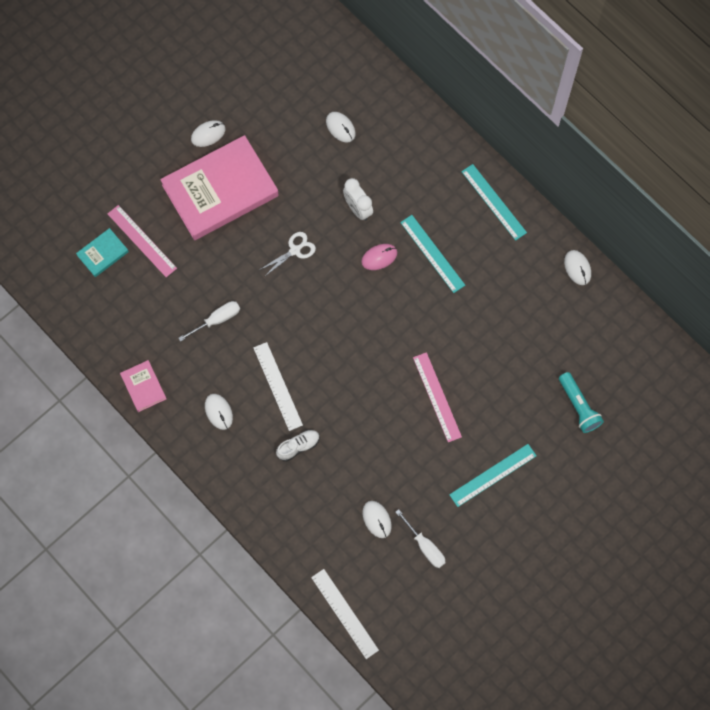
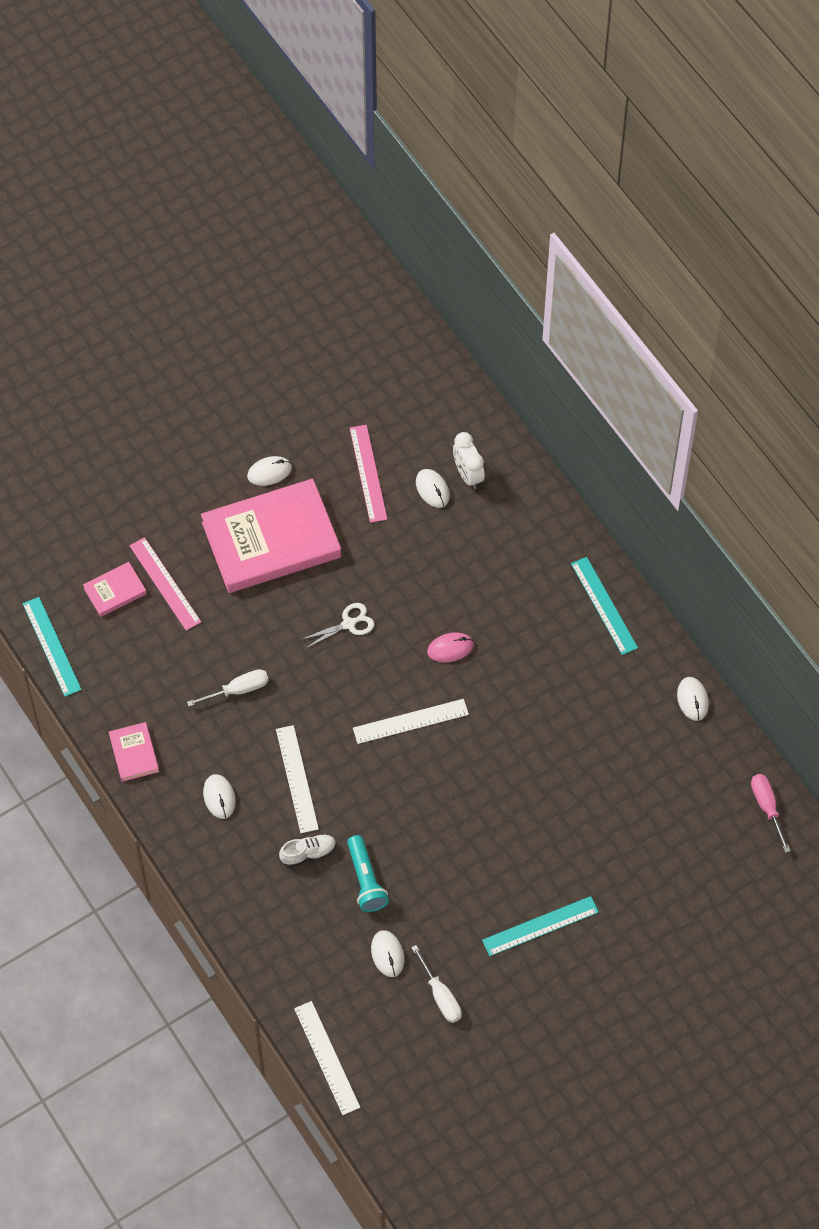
camera: 10 degrees right, 10 degrees down
turquoise book [76,228,129,277] -> pink book [83,562,147,617]
white clock [343,178,373,221] -> white clock moved to [453,432,485,489]
turquoise ruler [400,215,465,293] -> turquoise ruler moved to [23,597,82,697]
pink ruler [413,352,462,442] -> pink ruler moved to [350,425,387,523]
turquoise flashlight [559,372,604,433] -> turquoise flashlight moved to [347,835,389,912]
none -> white ruler [353,699,469,744]
none -> pink screwdriver [751,774,790,853]

